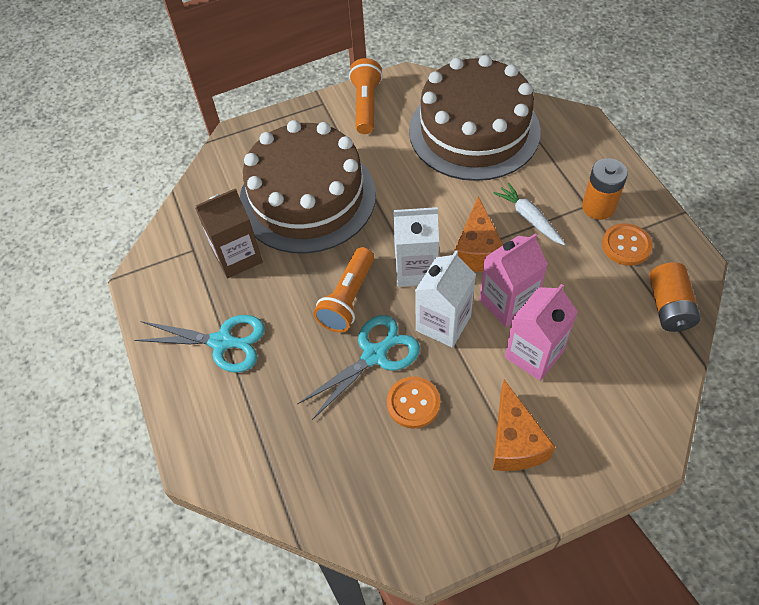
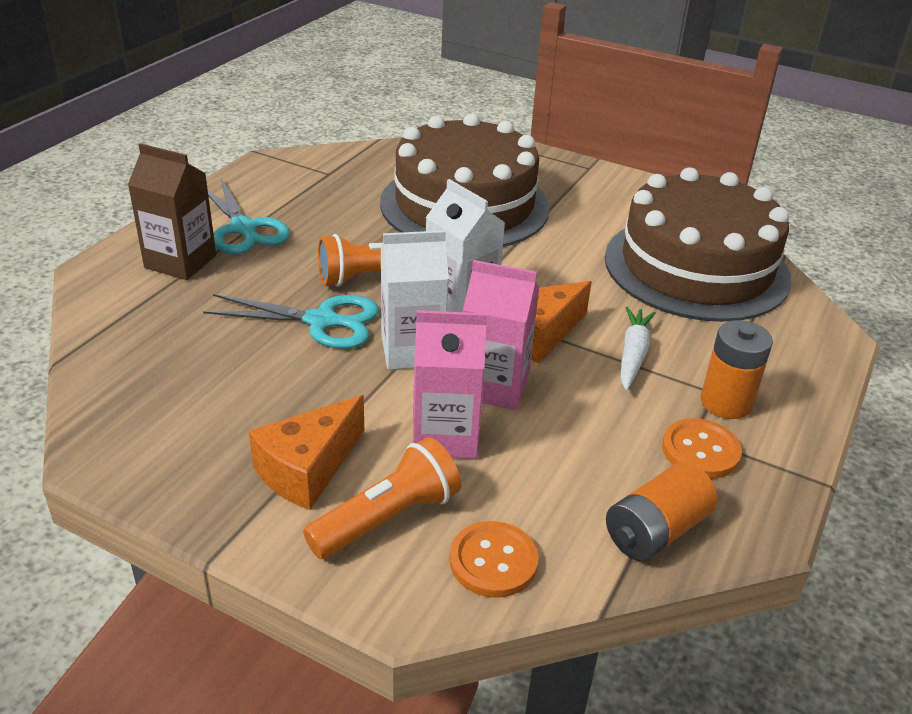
camera: 45 degrees right, 20 degrees down
brown carton [195,188,263,278] -> brown carton moved to [128,143,216,280]
orange flashlight [349,58,382,134] -> orange flashlight moved to [303,437,461,559]
orange button [387,376,441,428] -> orange button moved to [450,521,539,598]

